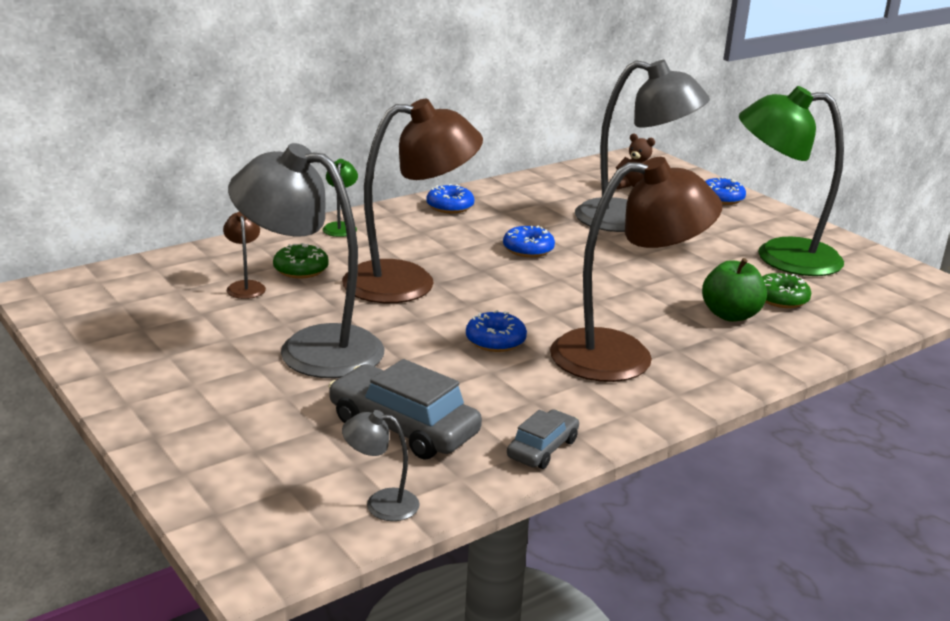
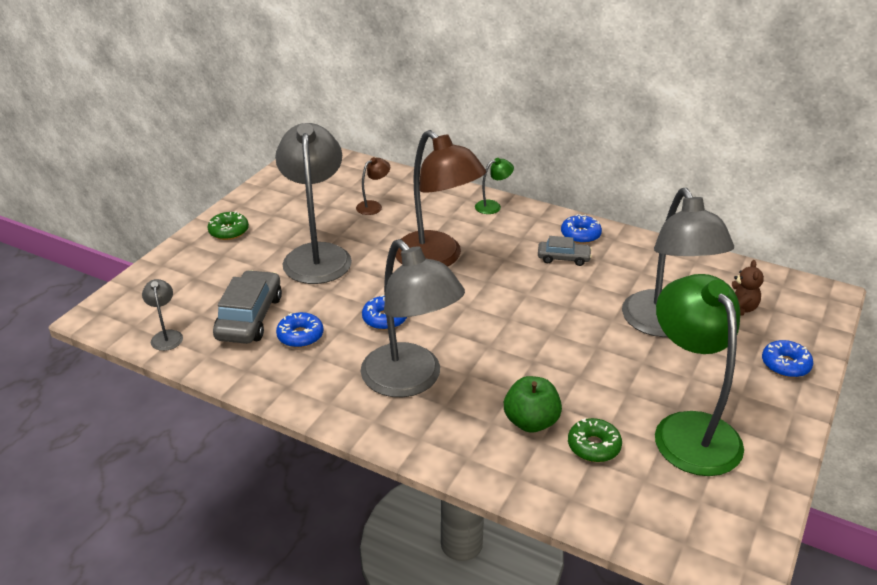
camera: 65 degrees right, 10 degrees up
green donut [273,243,329,278] -> green donut moved to [207,211,249,240]
blue donut [503,226,555,257] -> blue donut moved to [276,312,323,348]
grey car [507,409,579,469] -> grey car moved to [538,236,592,266]
brown lamp [550,157,722,382] -> grey lamp [361,239,465,397]

